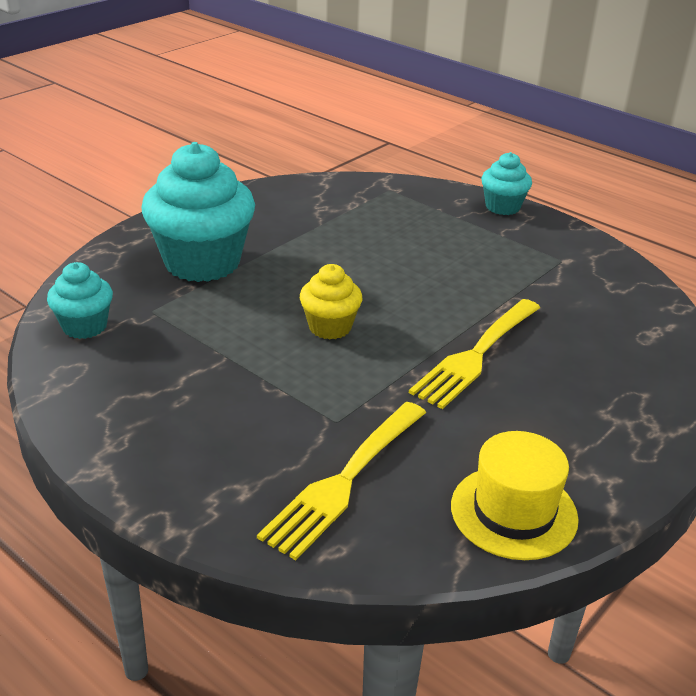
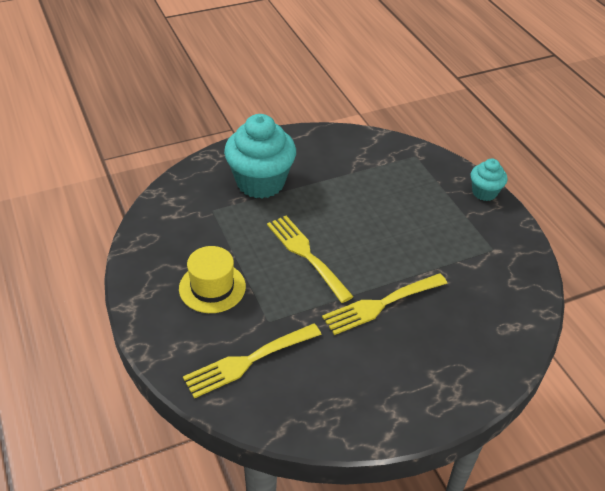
camera: 25 degrees right, 10 degrees up
turquoise cupcake [47,262,113,339] -> none
yellow cupcake [300,264,362,339] -> yellow fork [267,216,354,303]
yellow hat [451,431,579,560] -> yellow hat moved to [179,246,246,313]

